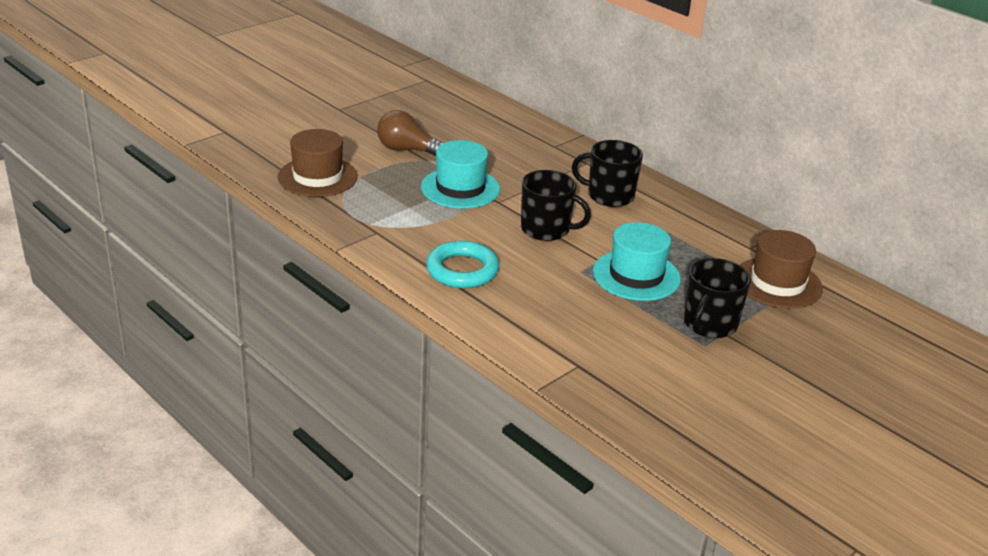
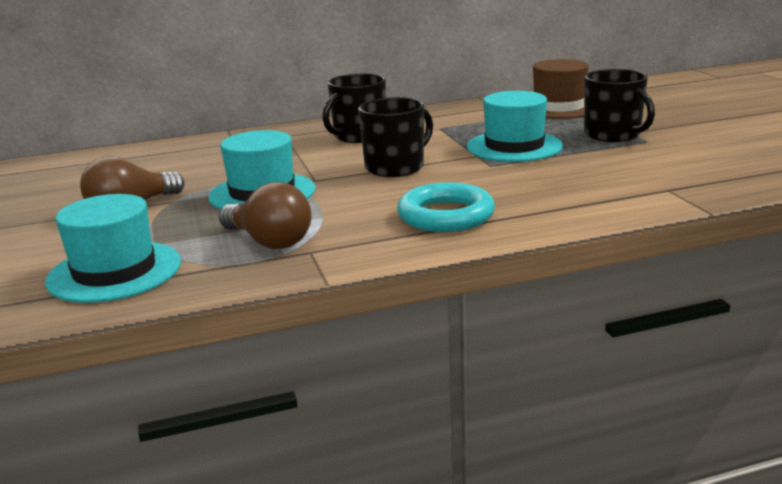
camera: 60 degrees left, 10 degrees down
brown hat [278,129,358,197] -> turquoise hat [45,194,181,303]
none -> brown light bulb [219,182,311,249]

